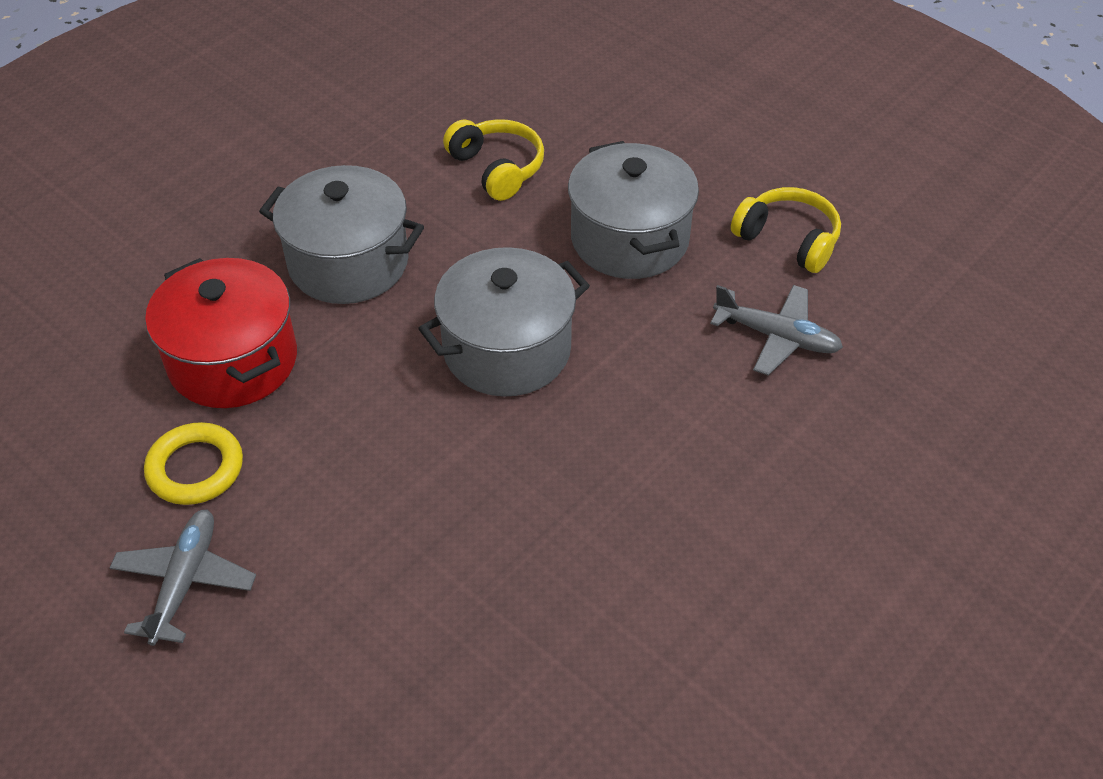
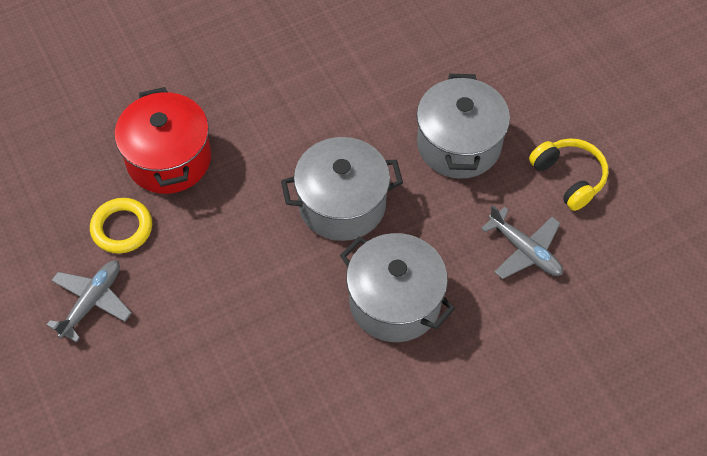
camera: 20 degrees right, 10 degrees up
grey pot [259,165,424,304] -> grey pot moved to [340,233,455,342]
yellow headphones [443,119,544,201] -> none

